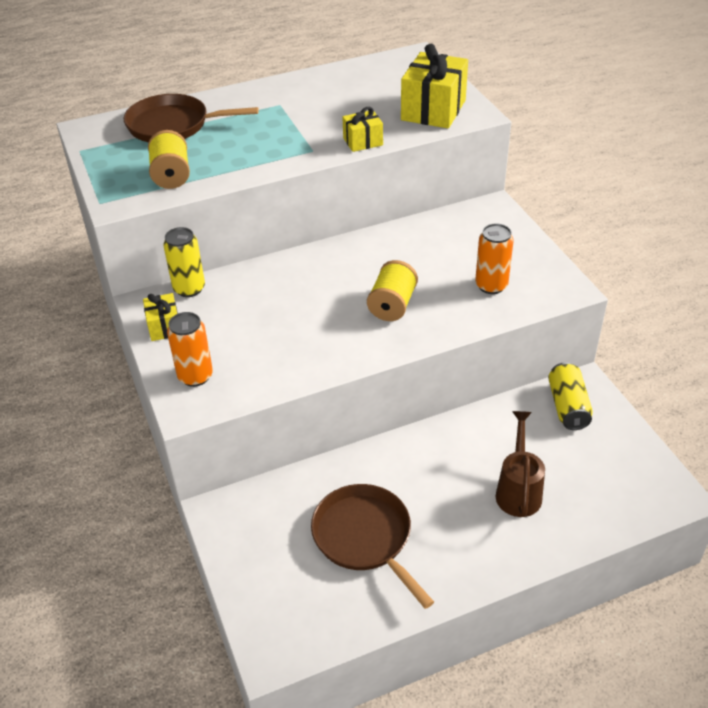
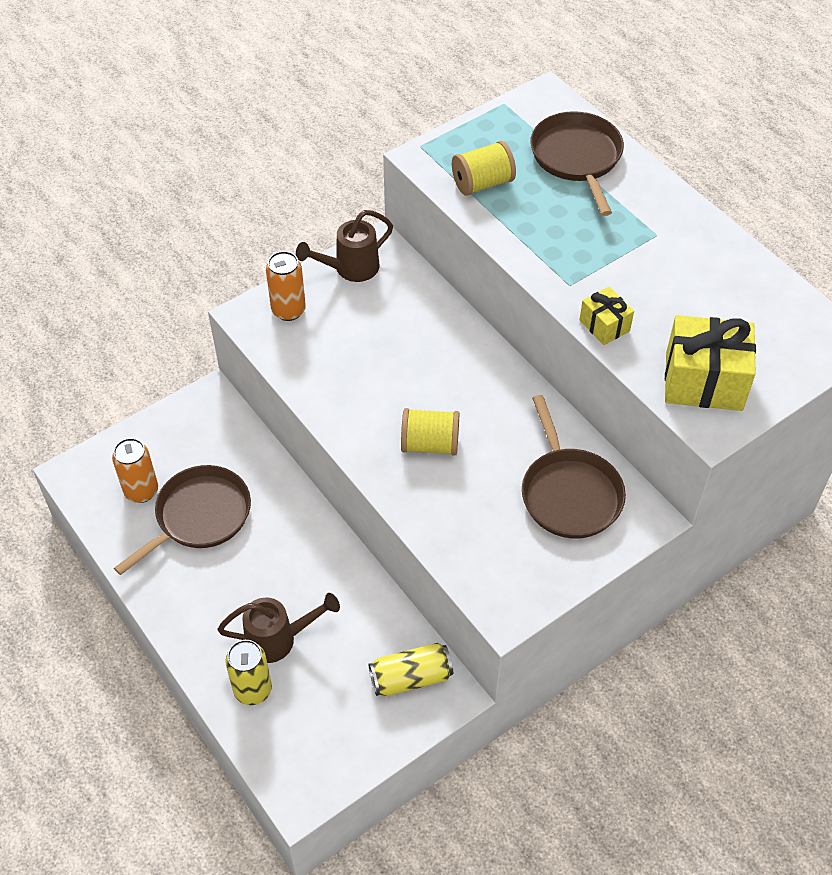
camera: 75 degrees right, 10 degrees up
yellow gift [143,293,178,341] -> brown watering can [296,210,393,282]
yellow can [163,227,205,297] -> yellow can moved to [225,640,272,705]
orange can [475,223,514,294] -> orange can moved to [112,438,158,503]
none -> brown pan [522,395,626,538]

